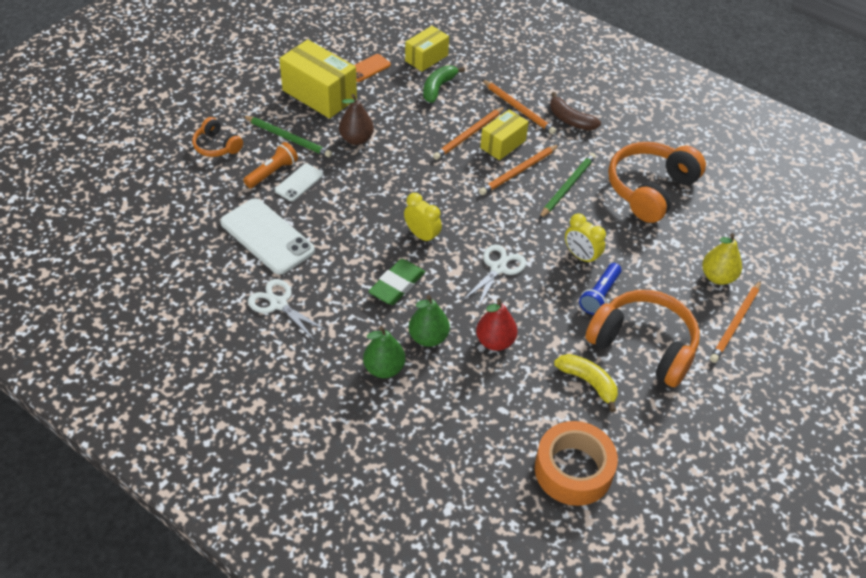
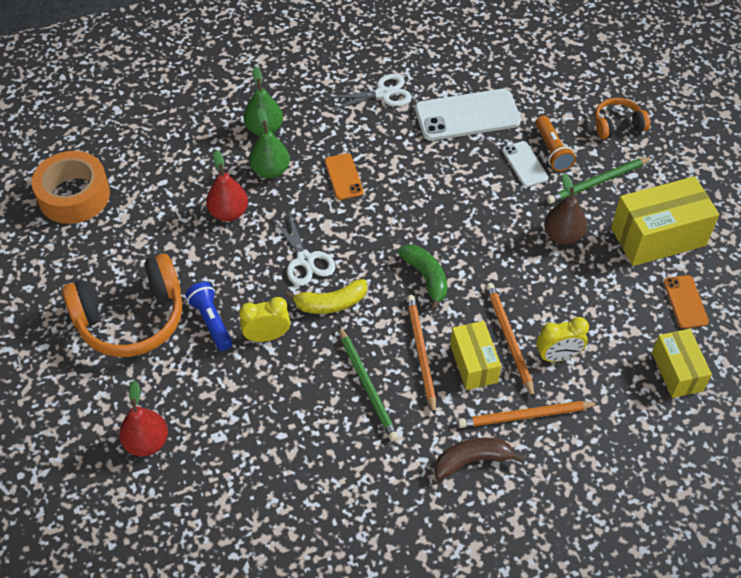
camera: 125 degrees right, 5 degrees up
green eraser [368,259,425,305] -> orange phone [325,153,363,200]
yellow clock [404,193,442,244] -> yellow clock moved to [536,317,589,362]
green banana [423,65,465,103] -> green banana moved to [398,245,447,310]
yellow banana [554,354,618,412] -> yellow banana moved to [285,279,367,314]
orange headphones [608,142,706,223] -> none
yellow pear [702,233,742,285] -> red pear [119,380,168,456]
orange pencil [710,280,761,363] -> none

